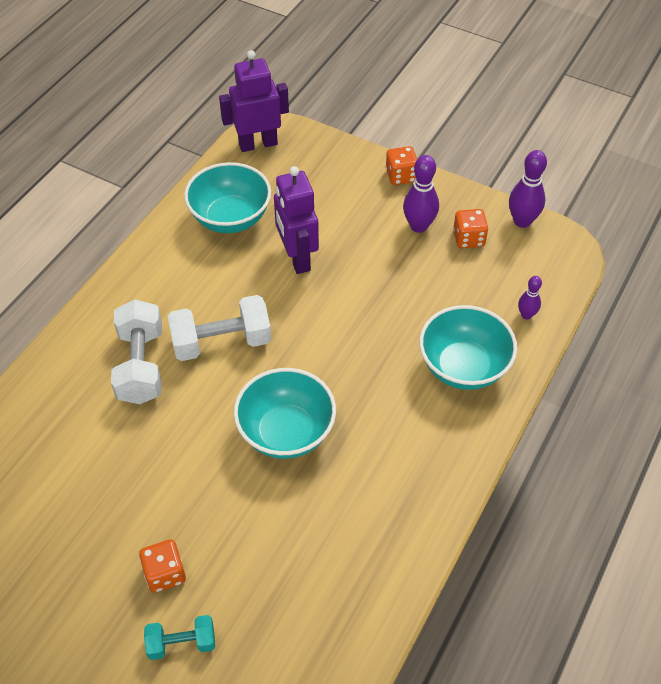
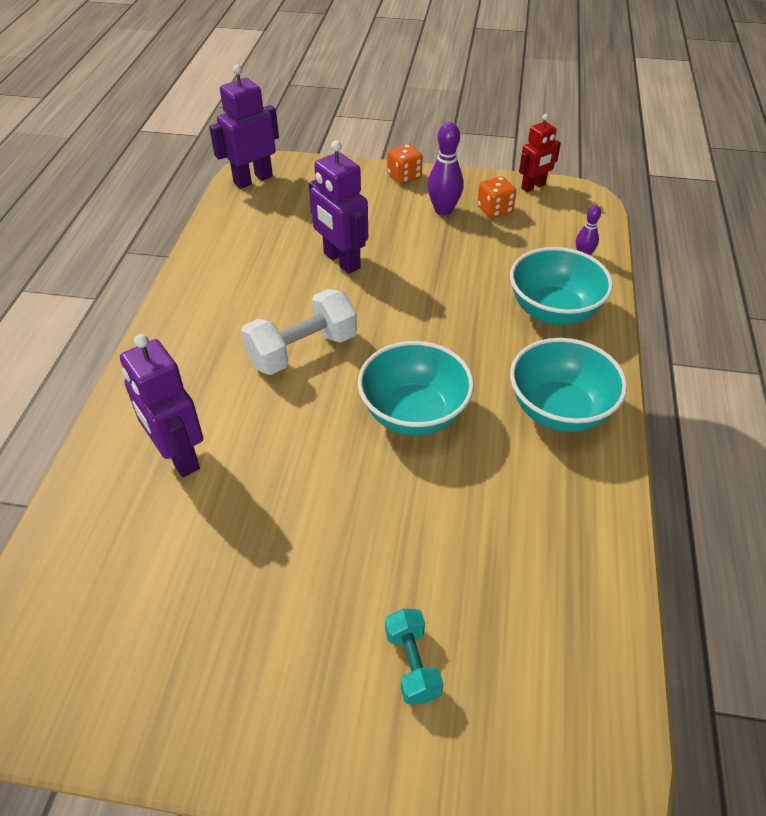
camera: 20 degrees left, 5 degrees down
white dumbbell [111,299,162,404] -> none
orange dice [139,539,186,593] -> none
turquoise dumbbell [144,615,215,660] -> turquoise dumbbell turned 75 degrees counterclockwise [385,609,444,704]
turquoise bowl [184,162,271,233] -> turquoise bowl moved to [510,338,627,432]
purple bowling pin [509,150,547,228] -> red robot [519,114,561,192]
none -> purple robot [120,334,203,477]

